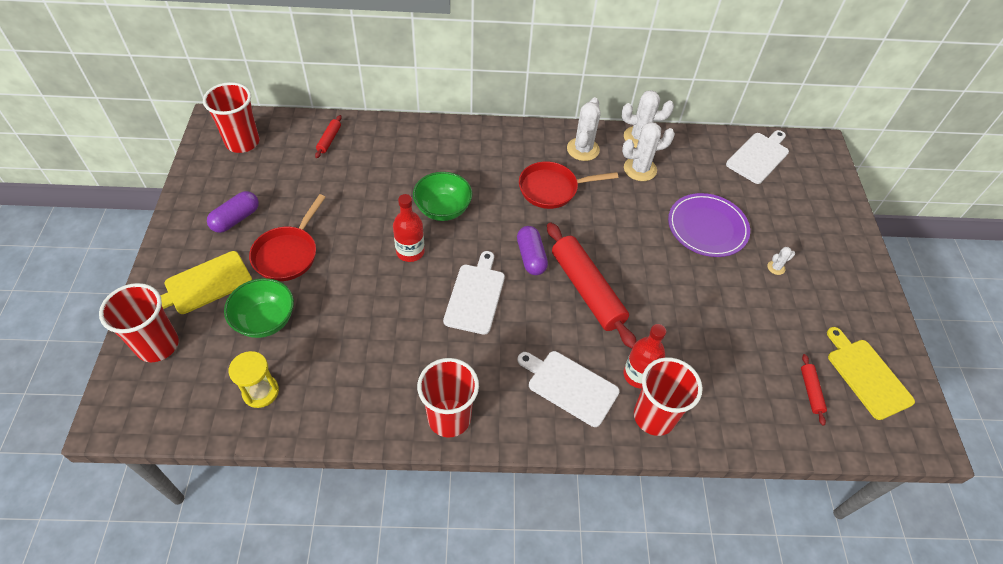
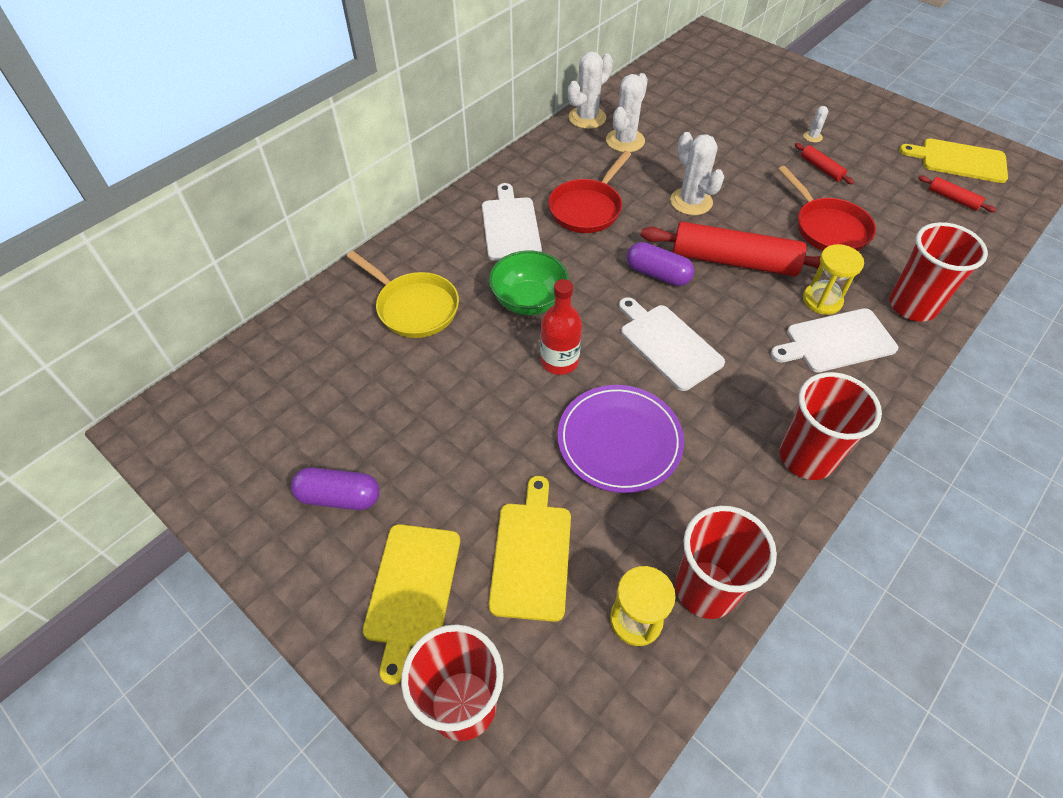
camera: 45 degrees left, 0 degrees up
red cup [203,82,259,153] -> red cup moved to [675,506,777,619]
purple capsule [207,191,259,233] -> purple capsule turned 75 degrees counterclockwise [291,467,380,510]
green bowl [224,278,294,338] -> yellow cutting board [489,476,571,622]
red pan [249,194,326,281] -> red pan moved to [778,166,876,251]
red rolling pin [315,115,342,158] -> red rolling pin moved to [795,143,854,184]
white cactus [567,97,601,161] -> white cactus moved to [670,132,724,216]
red bottle [624,324,666,388] -> none
purple plate [668,193,750,257] -> purple plate moved to [557,385,684,493]
white cutting board [726,130,789,184] -> white cutting board moved to [482,183,542,261]
none -> yellow pan [346,251,459,338]
none -> yellow hourglass [803,244,864,315]

